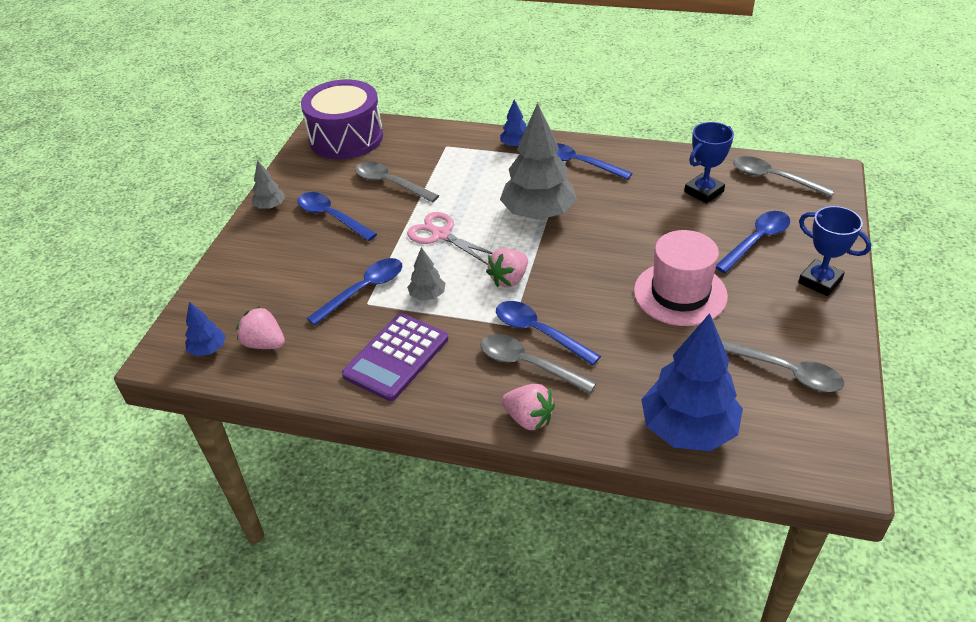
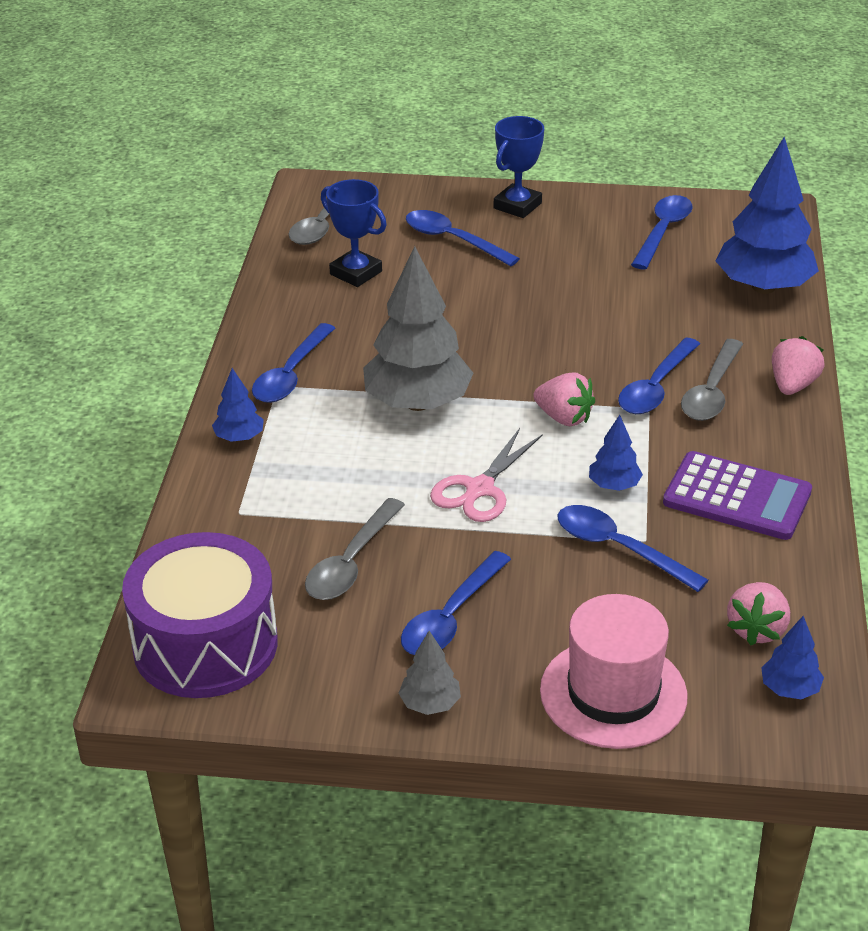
camera: 100 degrees left, 5 degrees down
grey tree [407,247,445,301] -> blue tree [589,415,643,491]
pink hat [634,230,728,326] -> pink hat moved to [540,594,687,749]
grey spoon [721,339,844,392] -> blue spoon [631,195,693,269]

